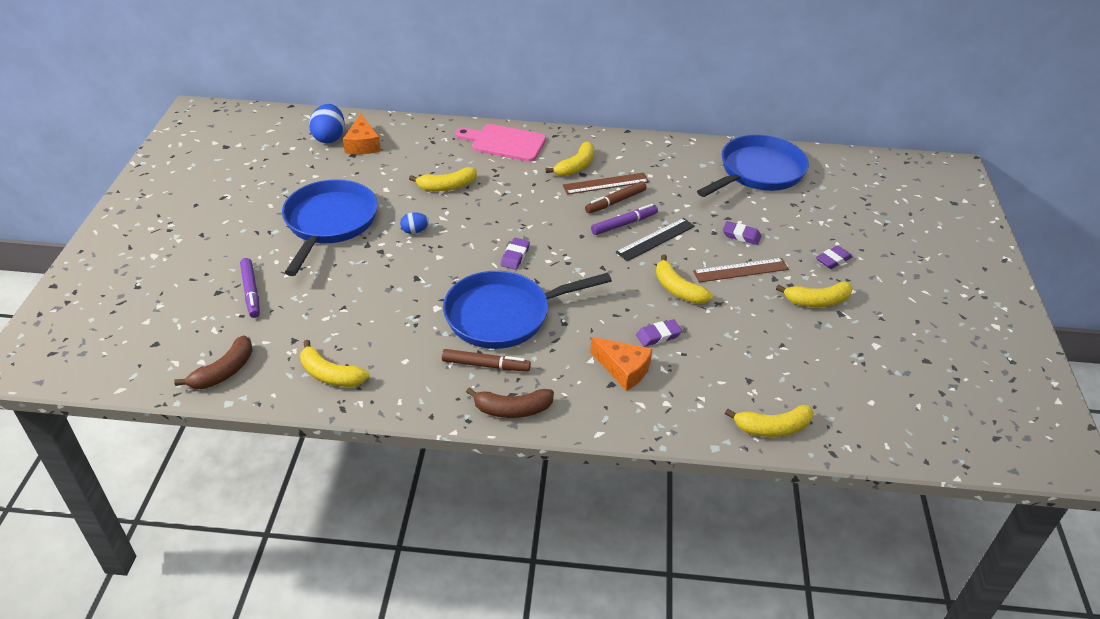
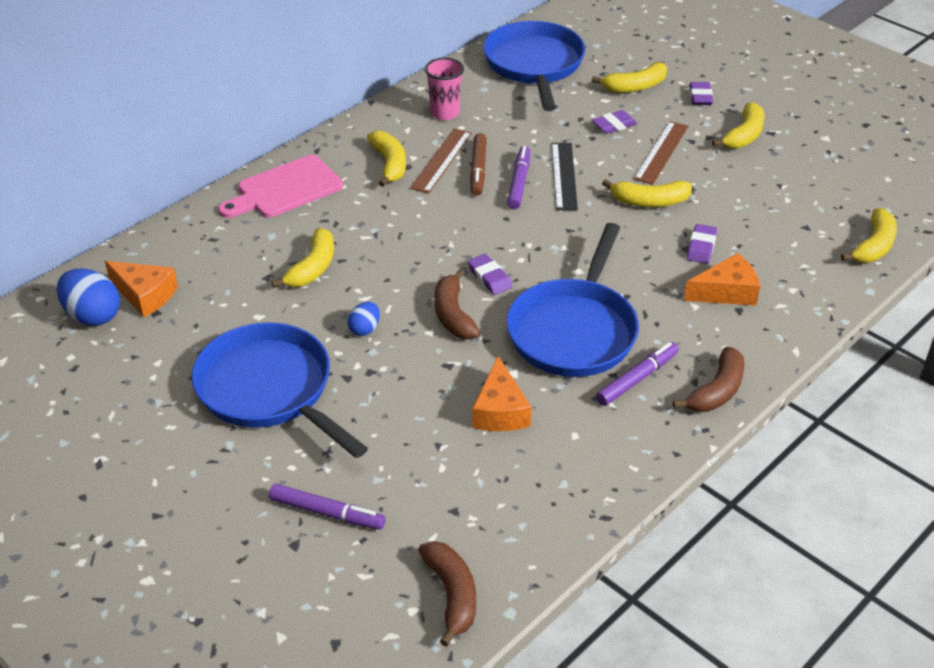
camera: 50 degrees left, 0 degrees up
yellow banana [300,340,370,387] -> yellow banana moved to [592,62,667,93]
brown marker [442,349,531,371] -> purple marker [596,342,679,406]
none -> pink cup [425,58,464,120]
none -> brown banana [435,269,480,339]
none -> orange cheese [472,356,532,431]

